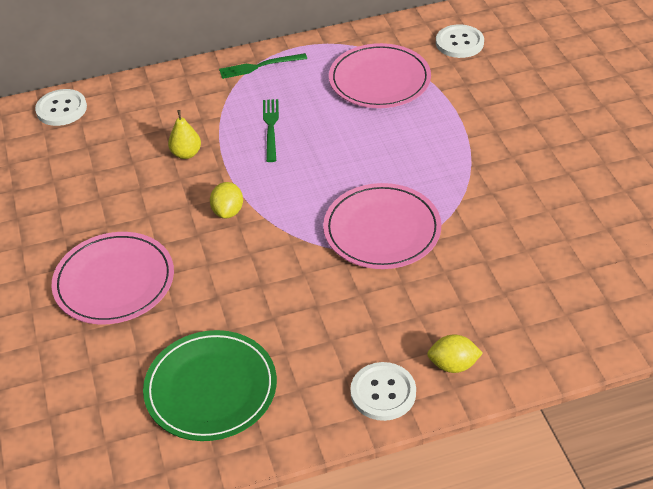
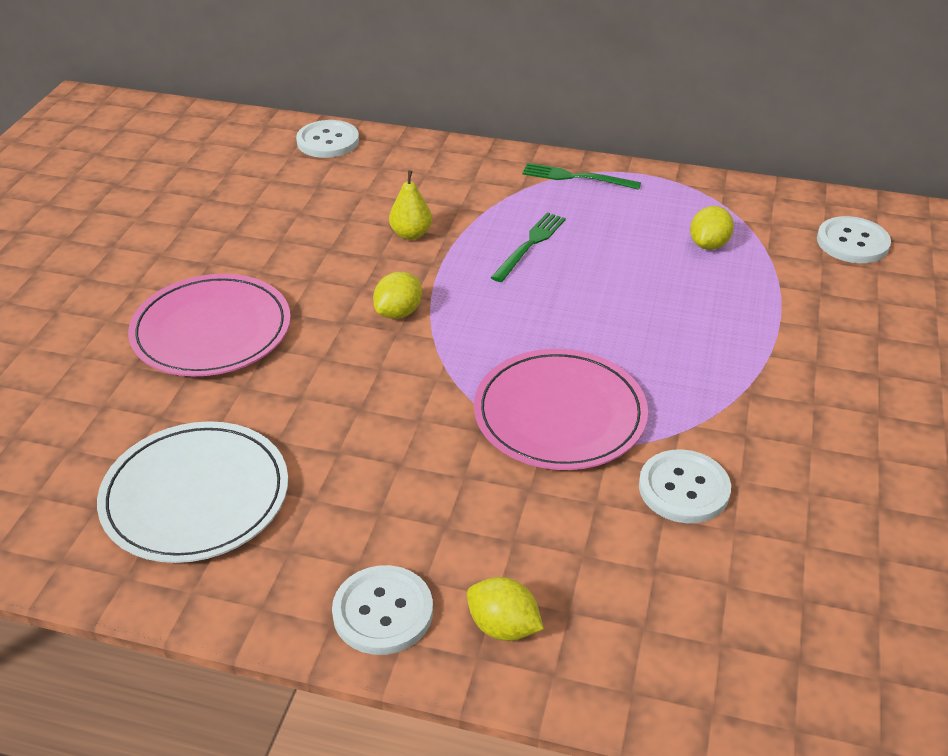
camera: 30 degrees right, 5 degrees down
green plate [143,330,277,441] -> white plate [97,421,288,563]
pink plate [329,43,431,108] -> yellow lemon [690,206,734,250]
none -> white button [639,449,731,523]

